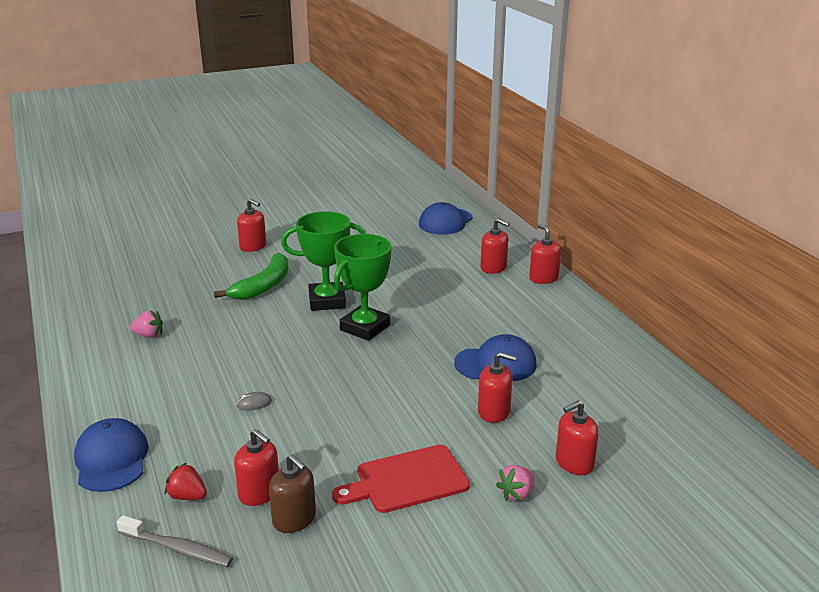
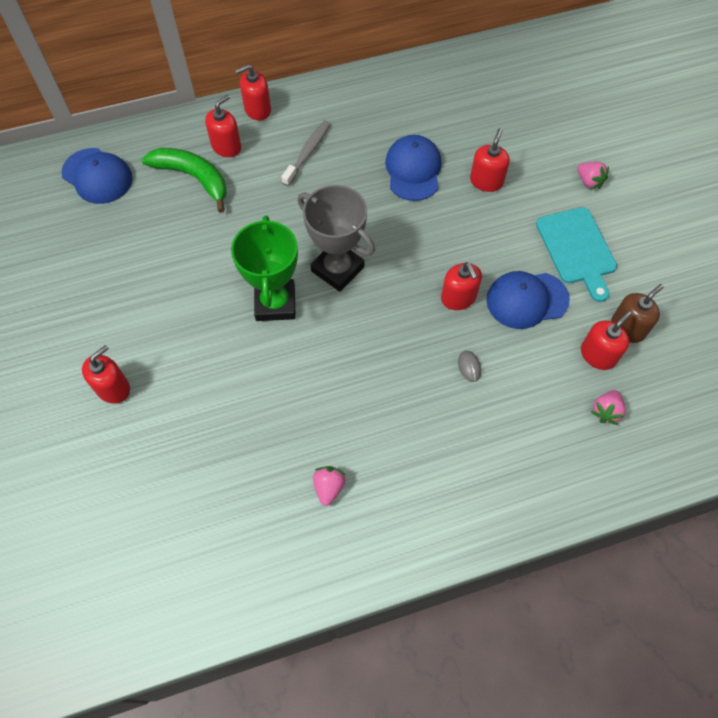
camera: 85 degrees left, 35 degrees up
blue cap [74,418,149,492] -> blue cap moved to [486,271,570,329]
grey toothbrush [117,515,233,567] -> grey toothbrush moved to [281,120,330,186]
red strawberry [165,463,207,500] -> pink strawberry [591,390,626,425]
green banana [214,253,288,300] -> green banana moved to [142,148,227,213]
red cutting board [332,445,470,513] -> turquoise cutting board [536,207,617,302]
green trophy [334,234,392,341] -> grey trophy [298,185,375,292]
red soap dispenser [556,400,599,475] -> red soap dispenser moved to [441,262,482,310]

